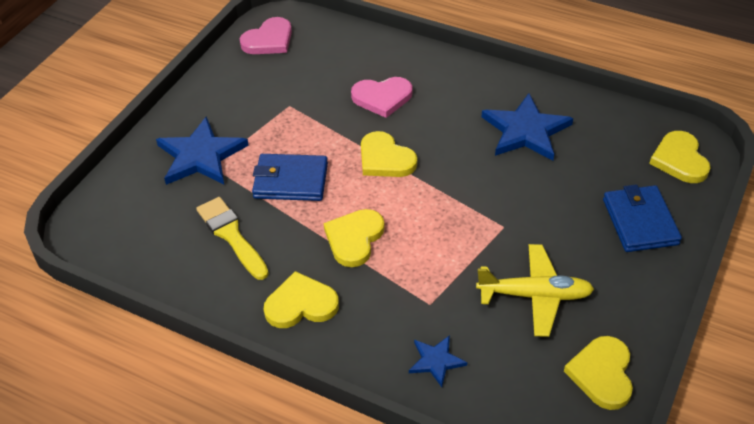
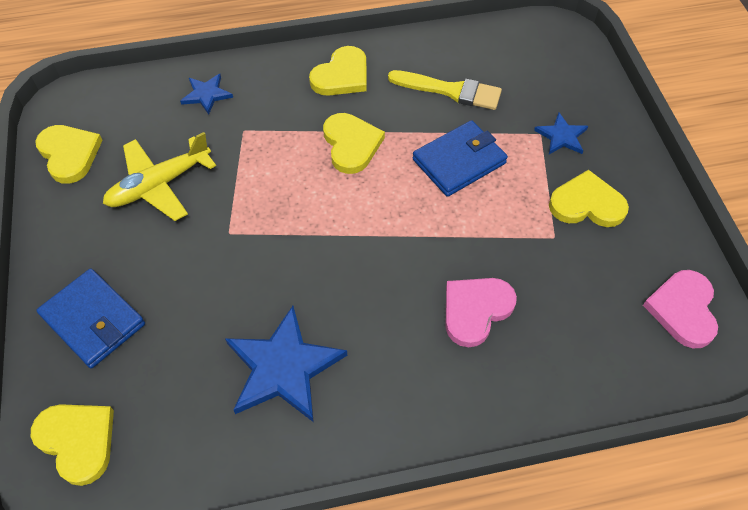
camera: 140 degrees right, 10 degrees up
blue star [156,117,249,185] -> blue star [534,113,588,154], size x0.53
yellow heart [361,131,417,177] -> yellow heart moved to [549,170,629,227]

